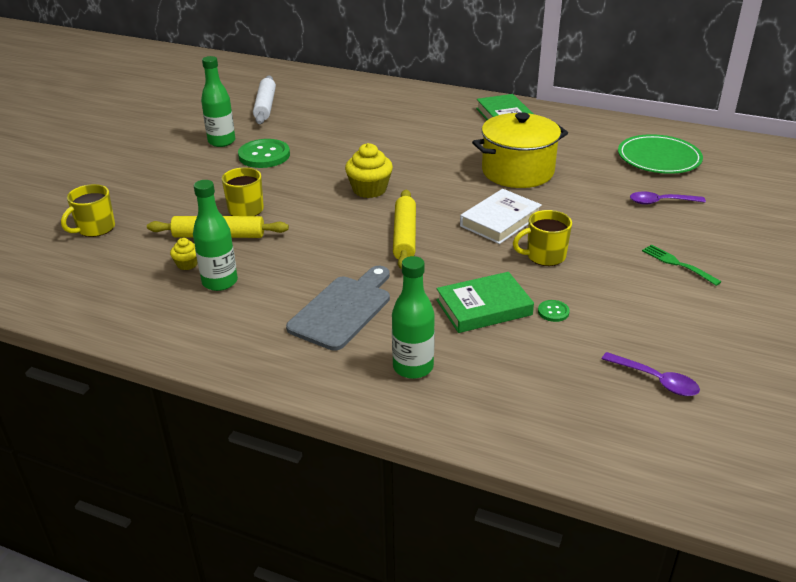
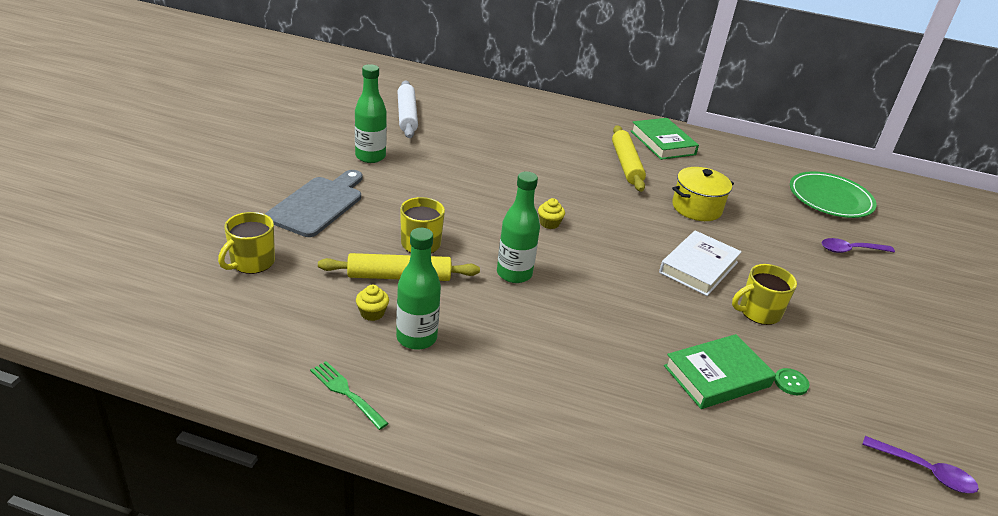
camera: 10 degrees left, 0 degrees up
green button [238,139,290,168] -> none
grey cutting board [286,266,390,351] -> grey cutting board moved to [265,170,362,237]
yellow cupcake [345,143,393,198] -> yellow cupcake [538,198,565,229], size x0.53
green bottle [392,256,435,379] -> green bottle moved to [497,171,540,283]
yellow rolling pin [393,190,416,270] -> yellow rolling pin moved to [612,125,646,192]
yellow pot [472,112,568,188] -> yellow pot [672,167,734,221], size x0.67
green fork [642,245,722,286] -> green fork moved to [310,361,389,430]

